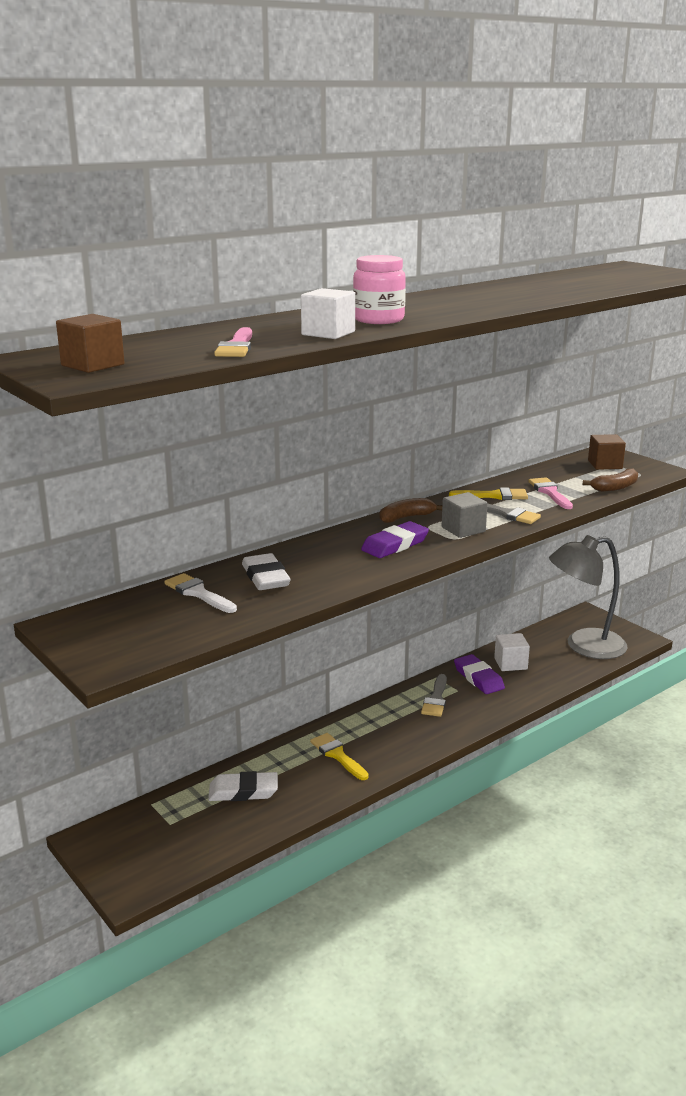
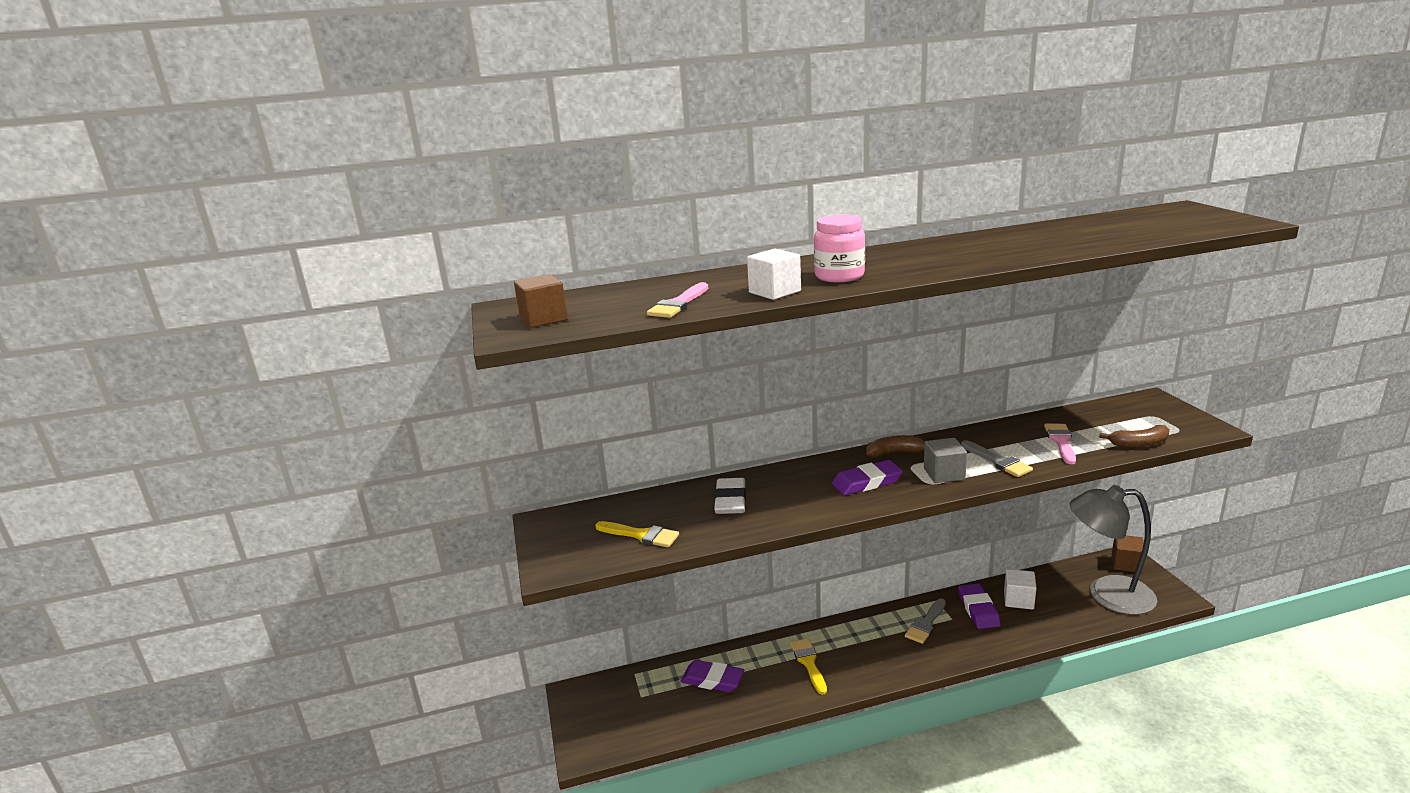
camera: 25 degrees right, 0 degrees up
white brush [164,573,237,613] -> none
white eraser [208,771,278,801] -> purple eraser [680,660,745,692]
yellow brush [449,488,528,500] -> yellow brush moved to [595,521,679,547]
brown cube [588,434,626,470] -> brown cube moved to [1112,535,1144,573]

